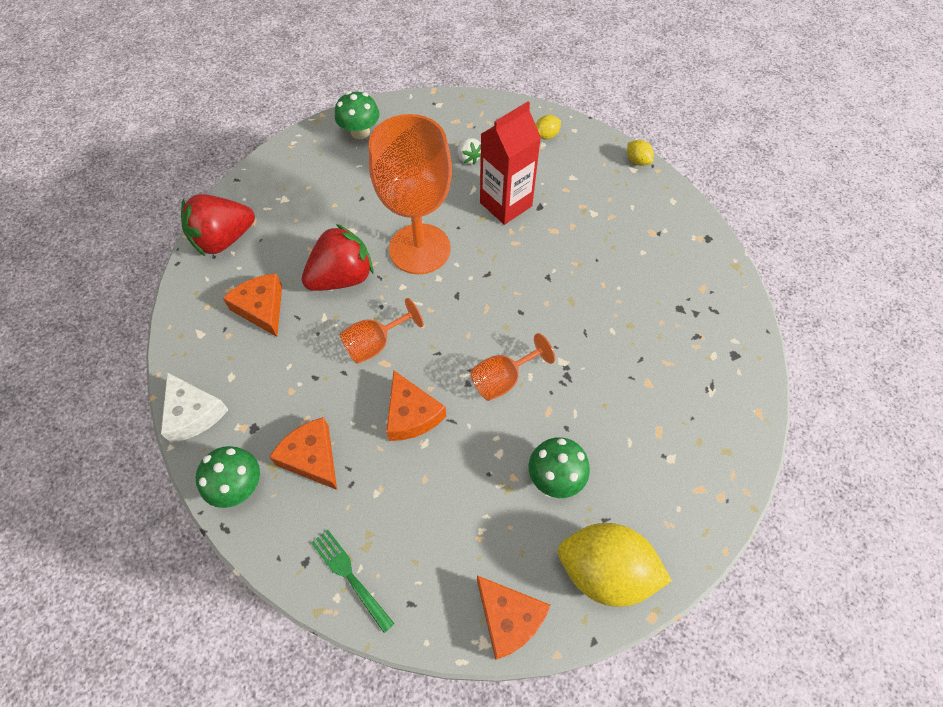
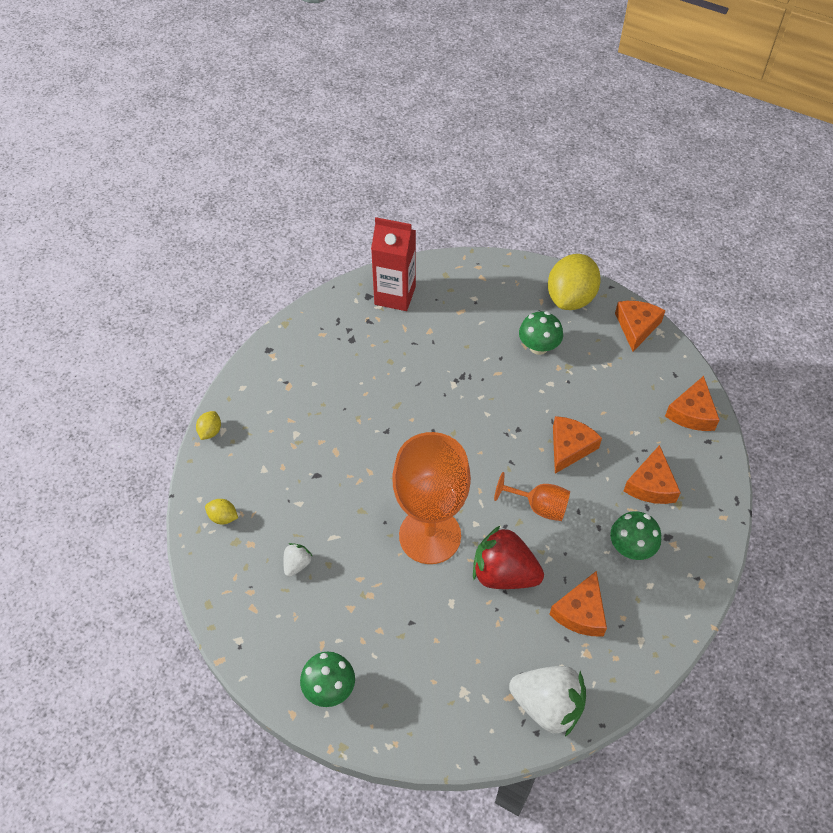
camera: 125 degrees left, 5 degrees down
white cheese [161,372,229,443] -> none
red strawberry [181,194,255,256] -> white strawberry [509,666,586,737]
green mushroom [196,446,260,508] -> green mushroom moved to [610,511,661,560]
green fork [311,529,395,633] -> orange cheese [665,376,719,431]
orange goblet [470,333,555,401] -> none
red carton [480,102,541,225] -> red carton moved to [371,217,416,311]
yellow lemon [558,523,672,607] -> yellow lemon turned 45 degrees clockwise [548,254,601,310]

